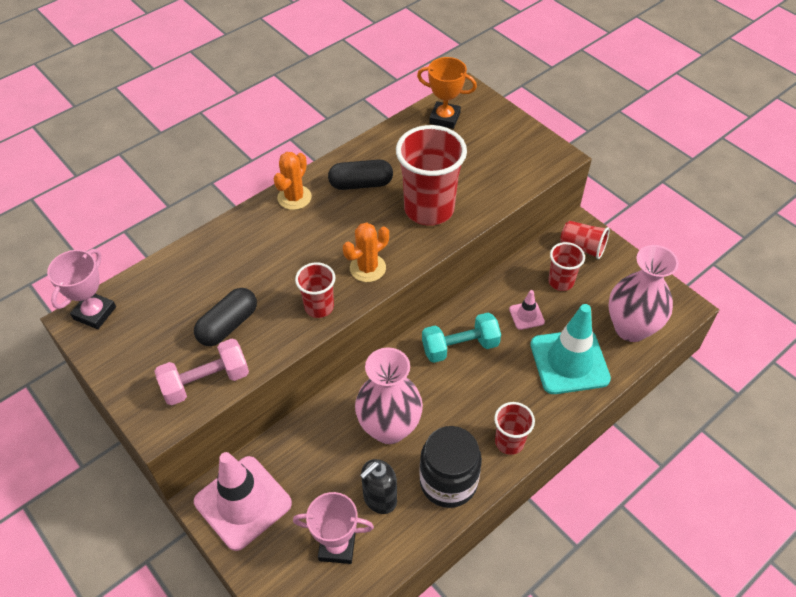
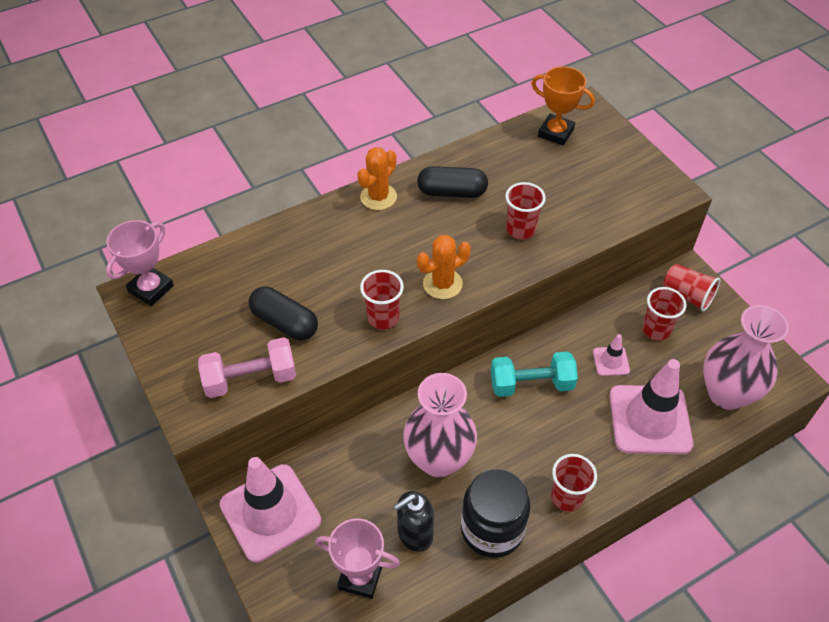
camera: 10 degrees right, 0 degrees up
black capsule [194,288,257,346] -> black capsule turned 75 degrees clockwise [249,287,318,340]
red cup [396,125,467,226] -> red cup [505,182,546,239], size x0.53
turquoise traffic cone [530,304,611,394] -> pink traffic cone [610,359,693,454]

